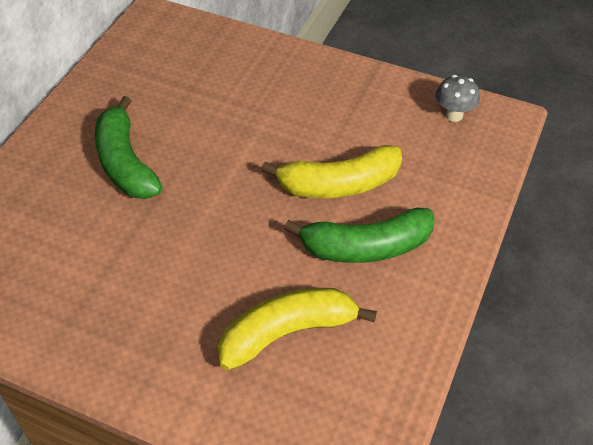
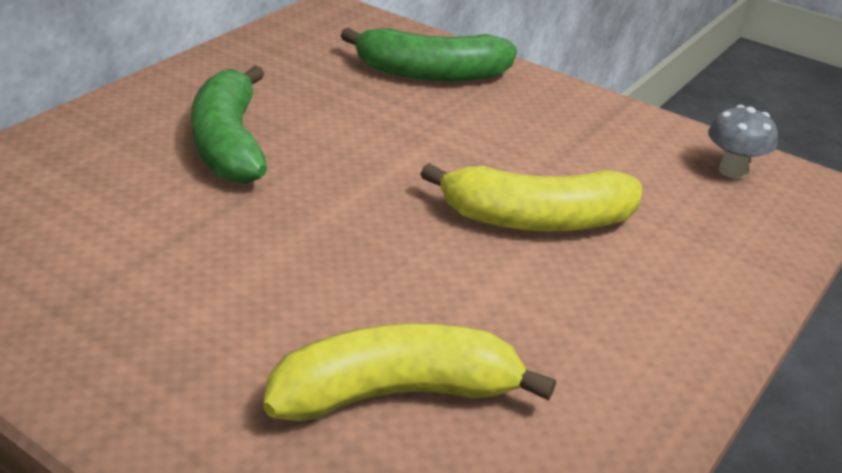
camera: 10 degrees right, 15 degrees down
green banana [284,208,435,263] -> green banana moved to [341,28,517,82]

